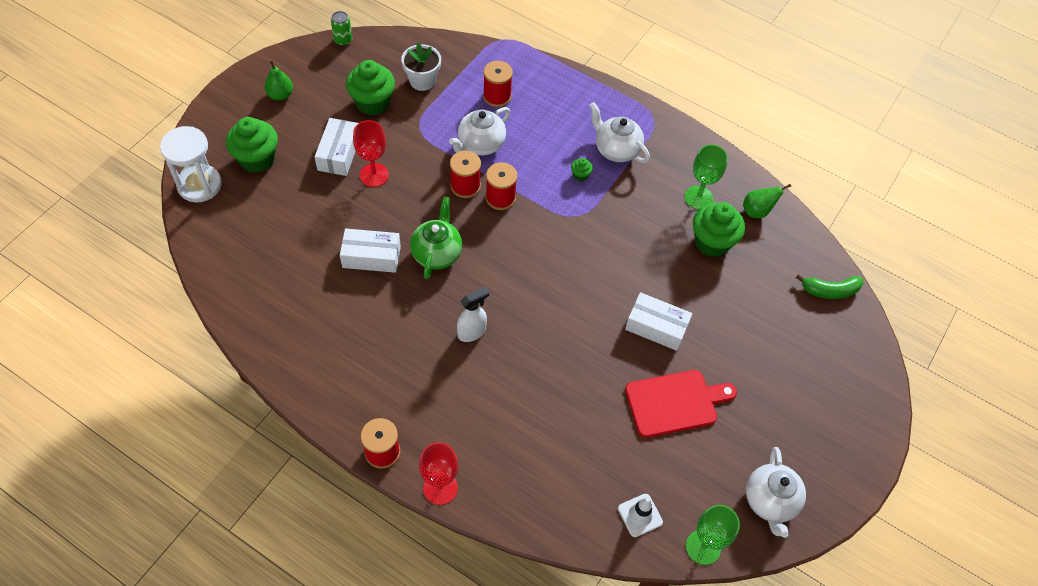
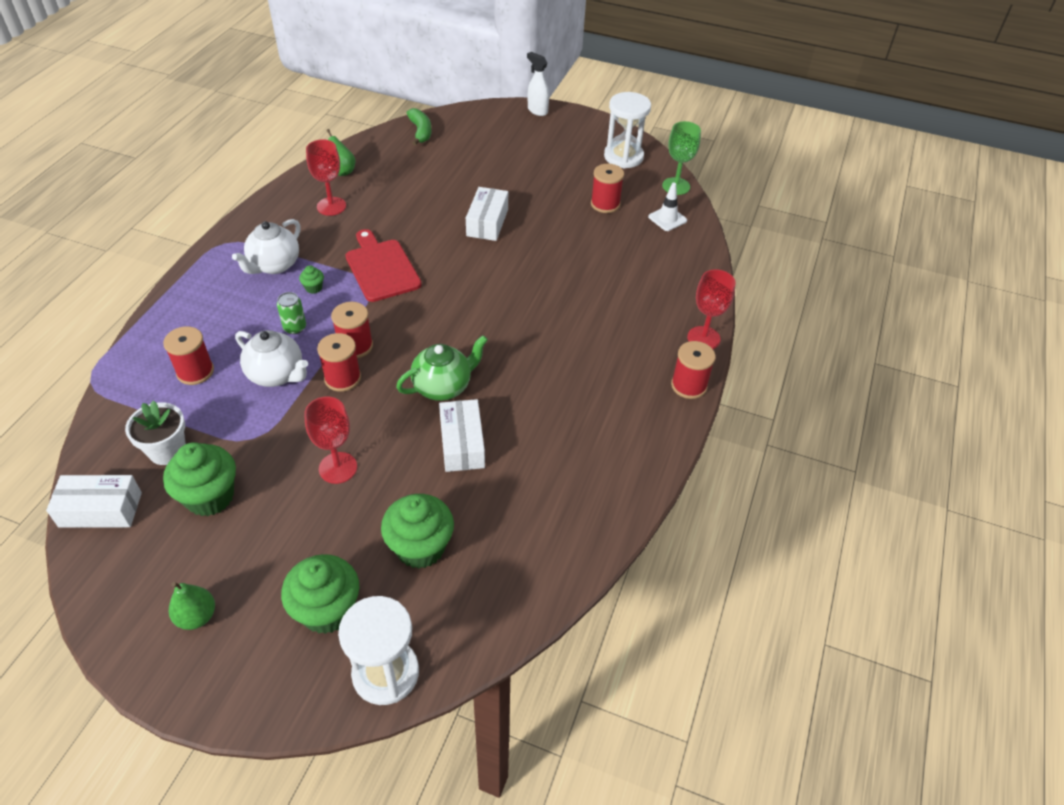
camera: 100 degrees left, 10 degrees down
white box [315,118,358,176] -> white box moved to [46,475,142,528]
green can [331,11,352,46] -> green can moved to [277,292,306,334]
green teapot [410,197,462,279] -> green teapot turned 150 degrees clockwise [396,335,488,401]
white spray bottle [457,287,489,342] -> white spray bottle moved to [527,52,549,116]
red cutting board [625,370,737,438] -> red cutting board moved to [346,229,422,302]
green goblet [684,144,728,210] -> red goblet [306,139,346,216]
green cupcake [693,202,745,257] -> green cupcake moved to [381,494,454,569]
white teapot [746,447,806,538] -> white hourglass [604,92,651,168]
none -> red spool [591,164,624,213]

